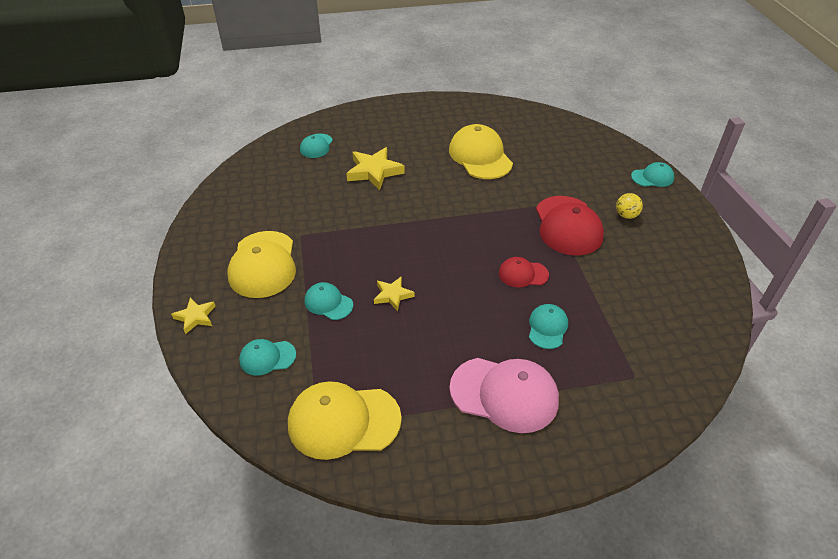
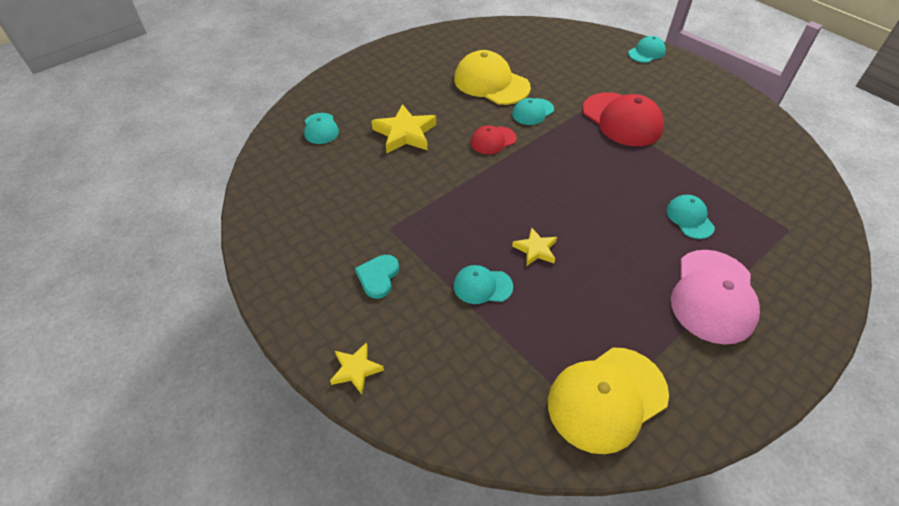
camera: 30 degrees left, 5 degrees up
yellow cap [228,231,296,298] -> turquoise heart [355,255,399,299]
turquoise cap [239,339,296,376] -> turquoise cap moved to [512,98,554,125]
pink cap [450,358,559,433] -> pink cap turned 120 degrees clockwise [671,250,760,345]
red cap [499,257,549,287] -> red cap moved to [471,126,517,154]
yellow ball [616,193,643,219] -> none

